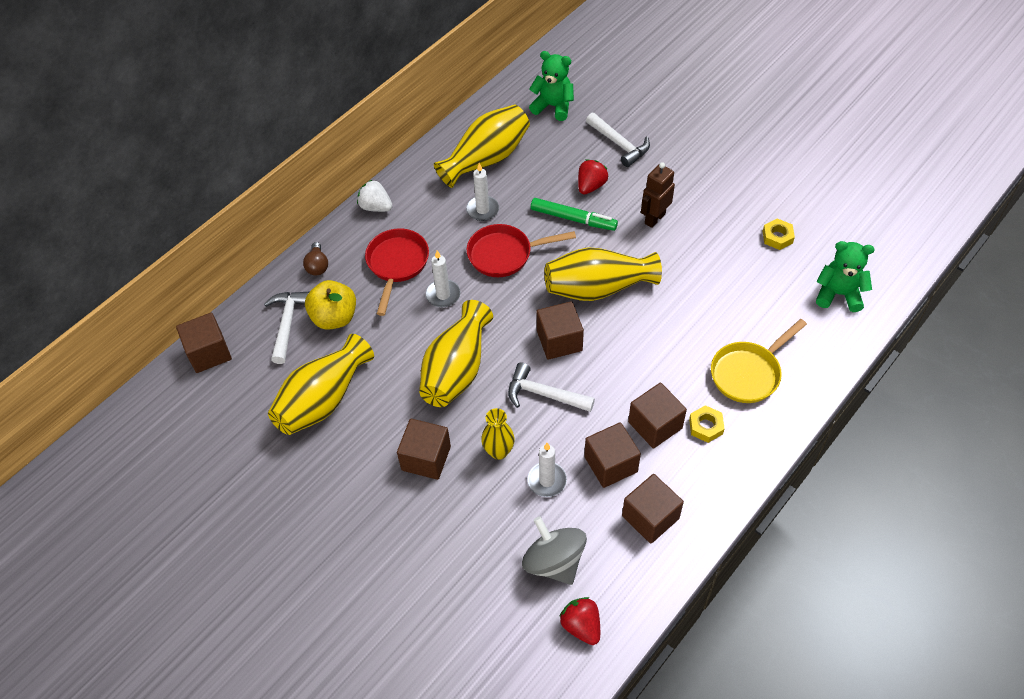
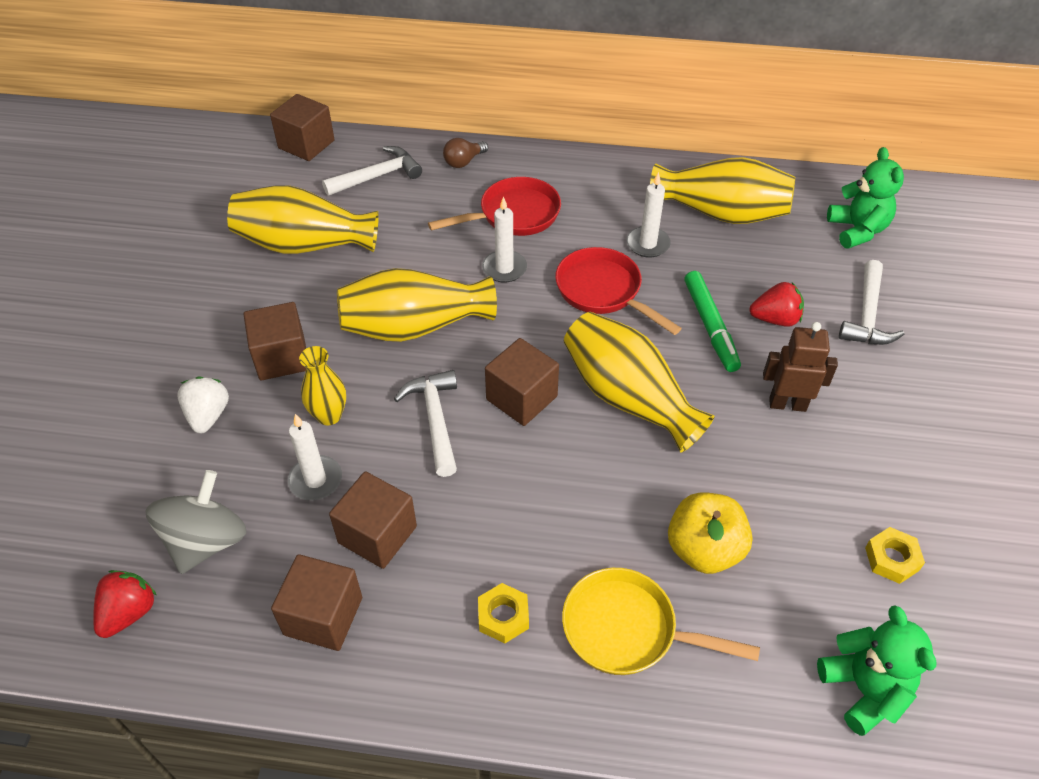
camera: 55 degrees right, 5 degrees down
yellow apple [305,280,356,330] -> yellow apple moved to [668,492,753,574]
white strawberry [357,180,393,212] -> white strawberry moved to [177,376,229,434]
brown cube [628,383,687,449] -> none

